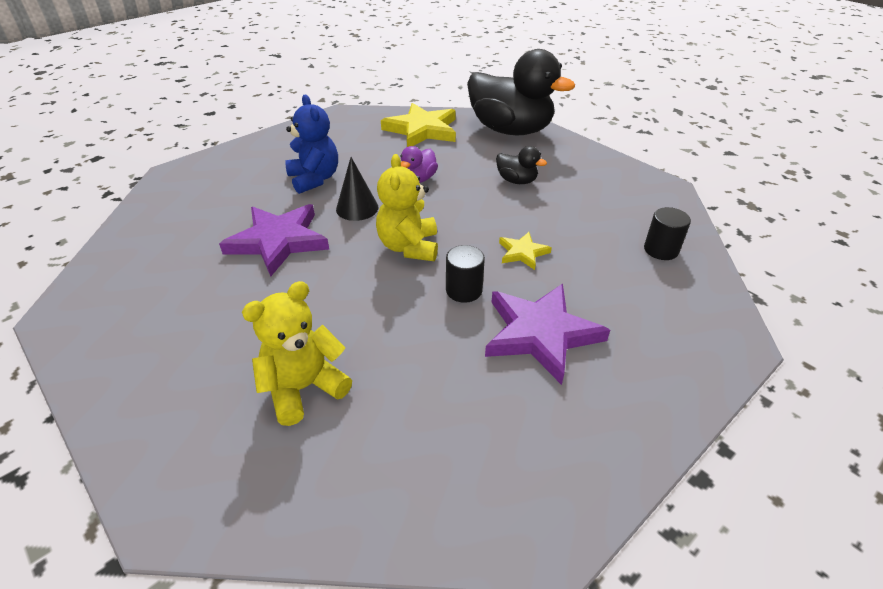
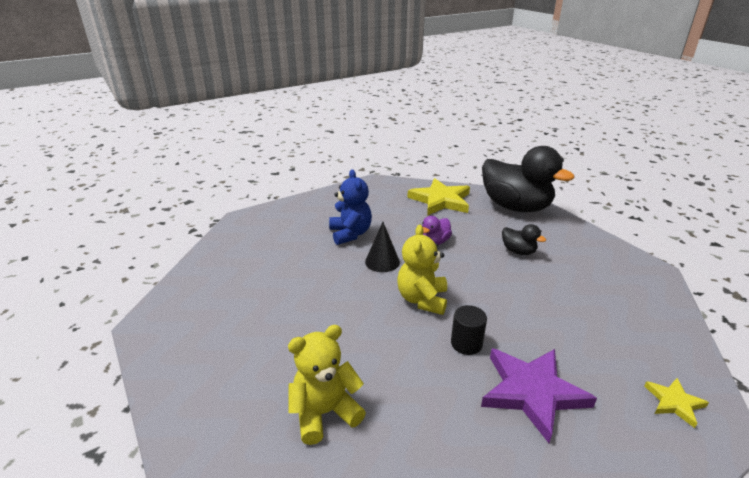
camera: 10 degrees right, 10 degrees down
purple star [219,204,329,277] -> none
yellow star [499,232,552,270] -> yellow star moved to [644,378,709,428]
black cylinder [644,207,691,260] -> none

